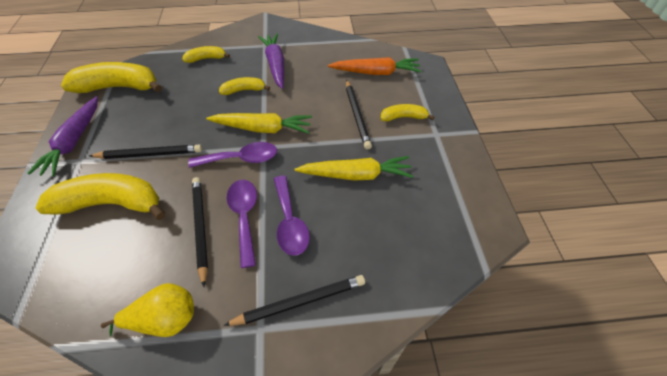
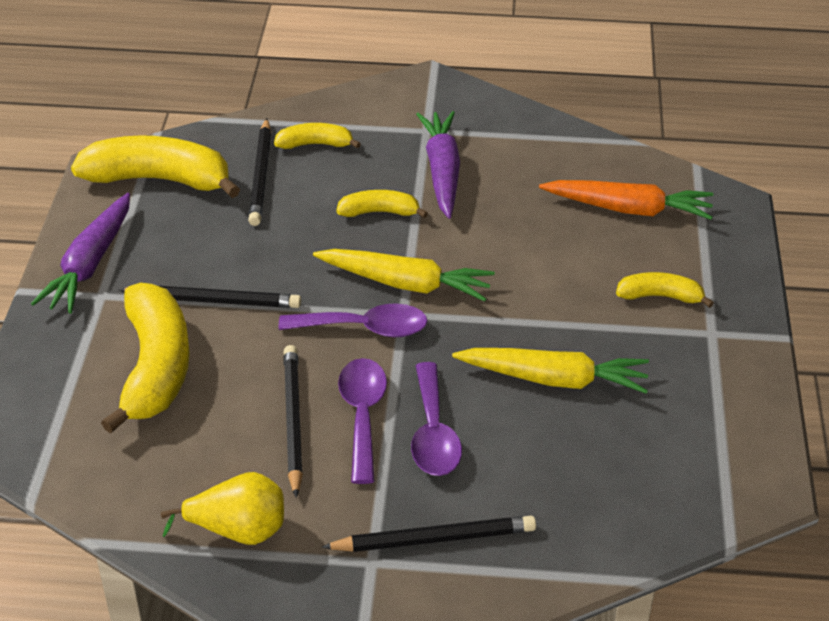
camera: 10 degrees right, 10 degrees down
yellow banana [35,173,166,220] -> yellow banana turned 75 degrees clockwise [101,283,190,434]
black pencil [346,80,372,149] -> black pencil moved to [248,118,271,226]

